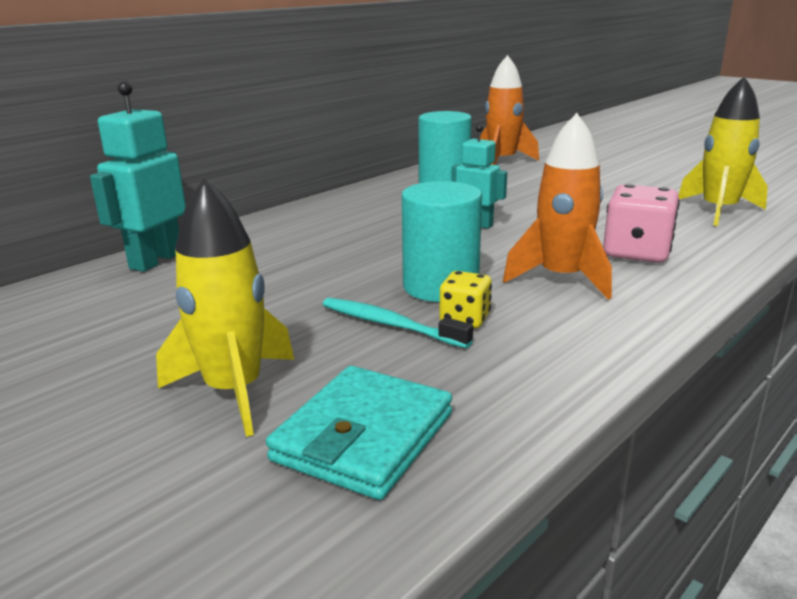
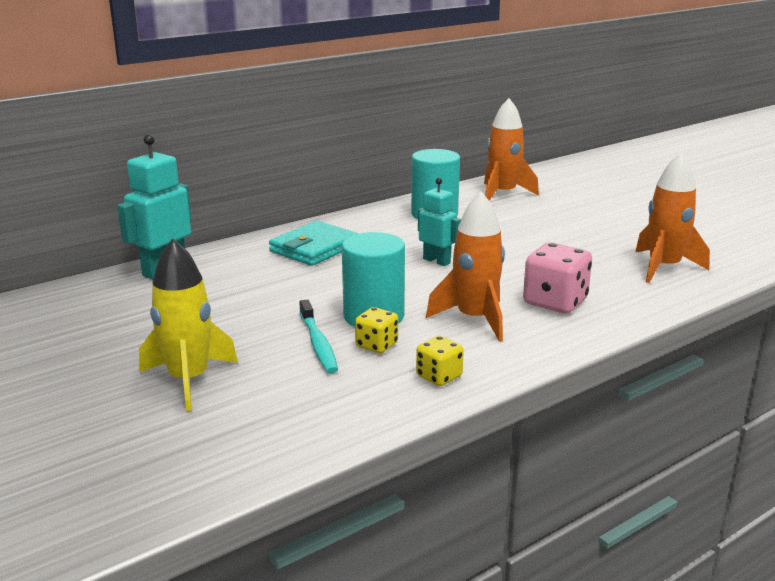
camera: 10 degrees right, 0 degrees up
turquoise wallet [266,366,452,500] -> turquoise wallet moved to [269,221,358,266]
turquoise toothbrush [323,298,473,348] -> turquoise toothbrush turned 150 degrees counterclockwise [299,299,338,373]
yellow rocket [679,76,768,226] -> orange rocket [635,152,710,283]
none -> yellow dice [416,336,464,386]

